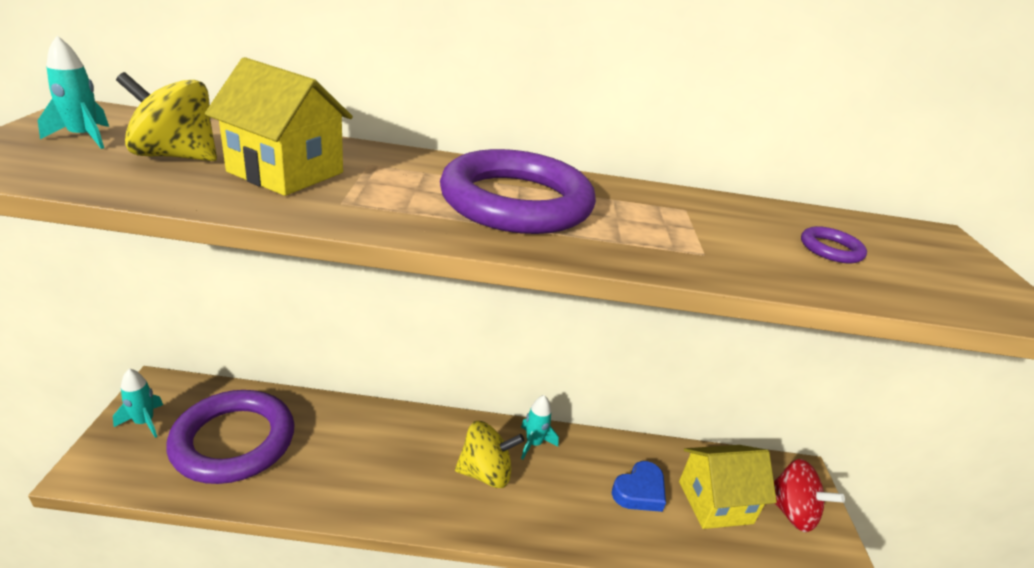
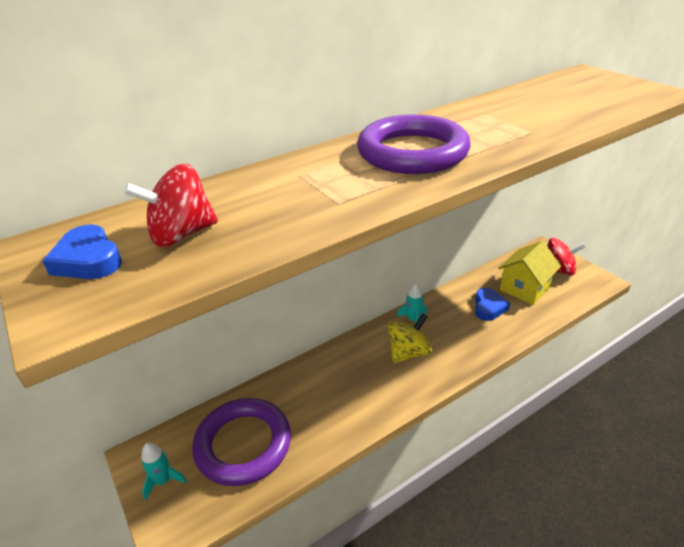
camera: 30 degrees left, 5 degrees up
turquoise rocket [38,36,109,149] -> blue heart [43,225,122,279]
yellow spinning top [116,72,217,161] -> red spinning top [124,164,218,247]
yellow house [205,57,353,196] -> none
purple ring [801,226,867,263] -> none

